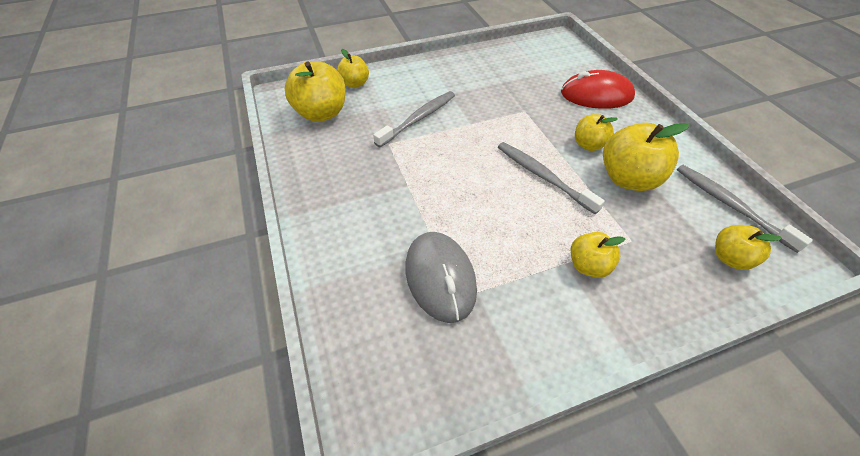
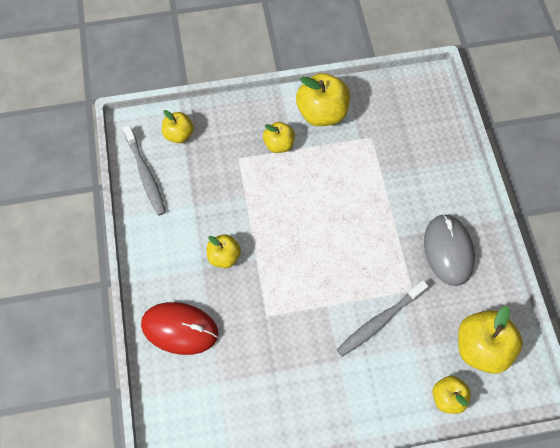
camera: 170 degrees left, 15 degrees up
grey mouse [405,232,477,323] -> grey mouse moved to [424,214,475,286]
grey toothbrush [498,142,605,214] -> none
yellow apple [603,123,689,191] -> yellow apple moved to [296,73,350,126]

